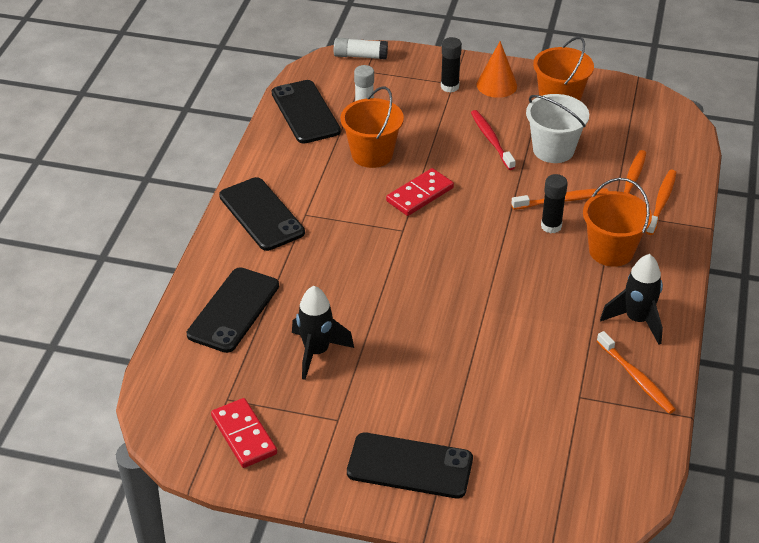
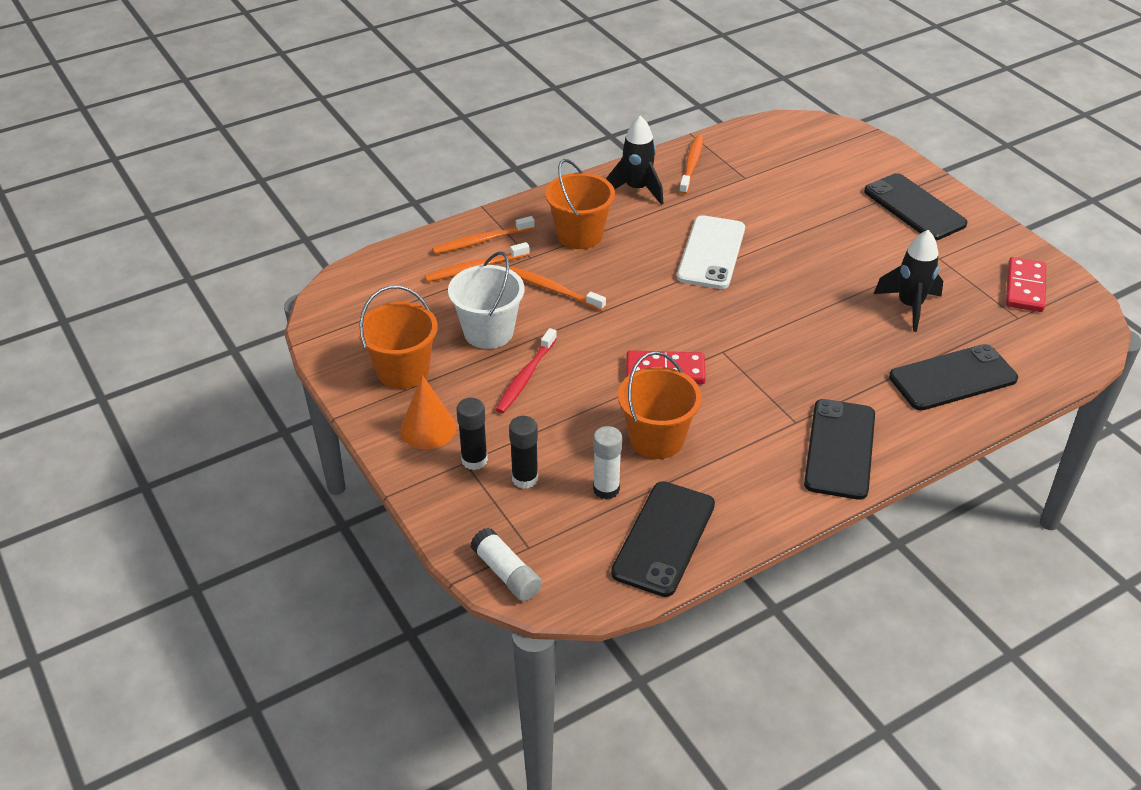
camera: 135 degrees left, 0 degrees up
black glue stick [541,174,568,233] -> black glue stick moved to [509,416,538,489]
none -> white phone [677,215,745,289]

